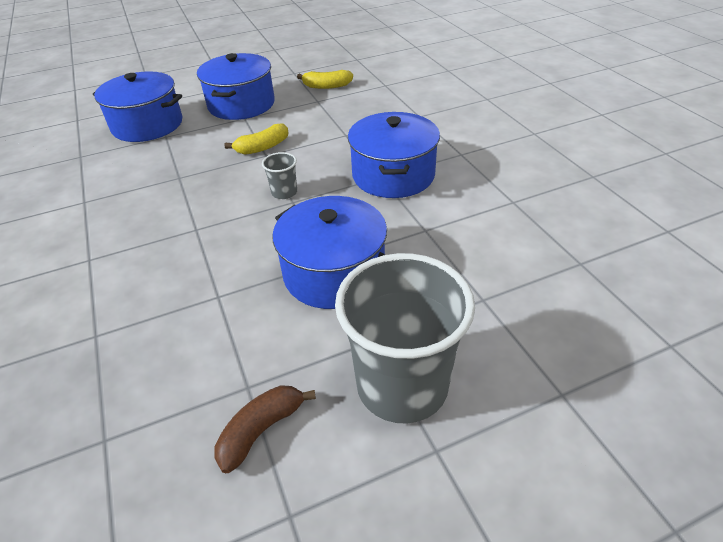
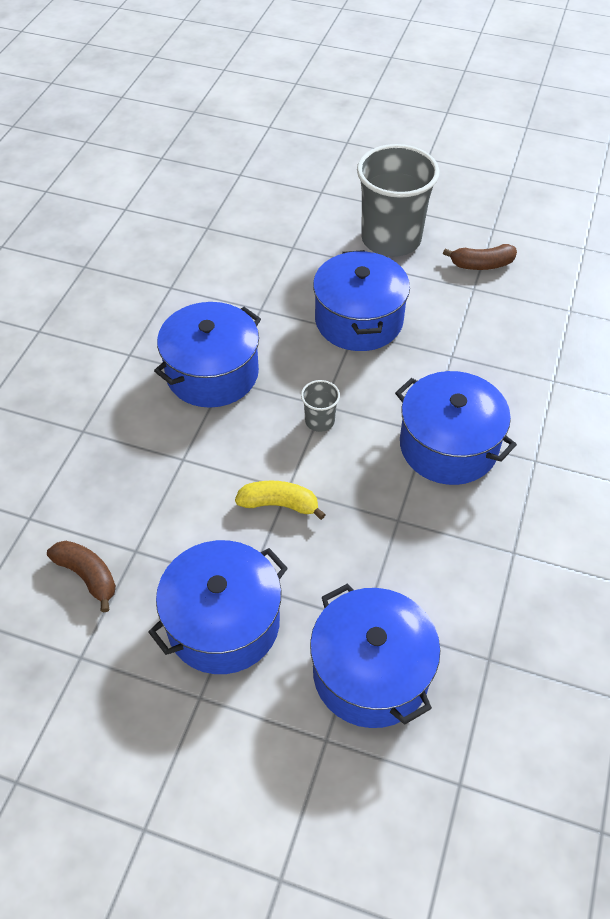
camera: 140 degrees left, 10 degrees up
yellow banana [297,70,353,89] -> brown banana [47,541,116,613]
none -> blue pot [395,371,517,485]

